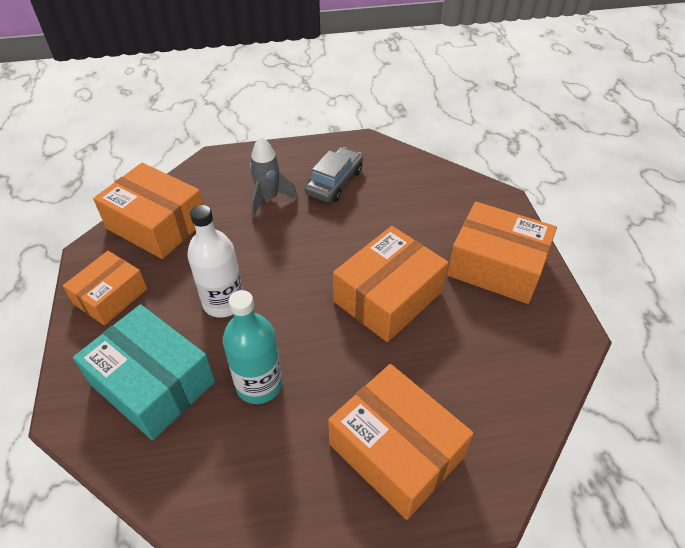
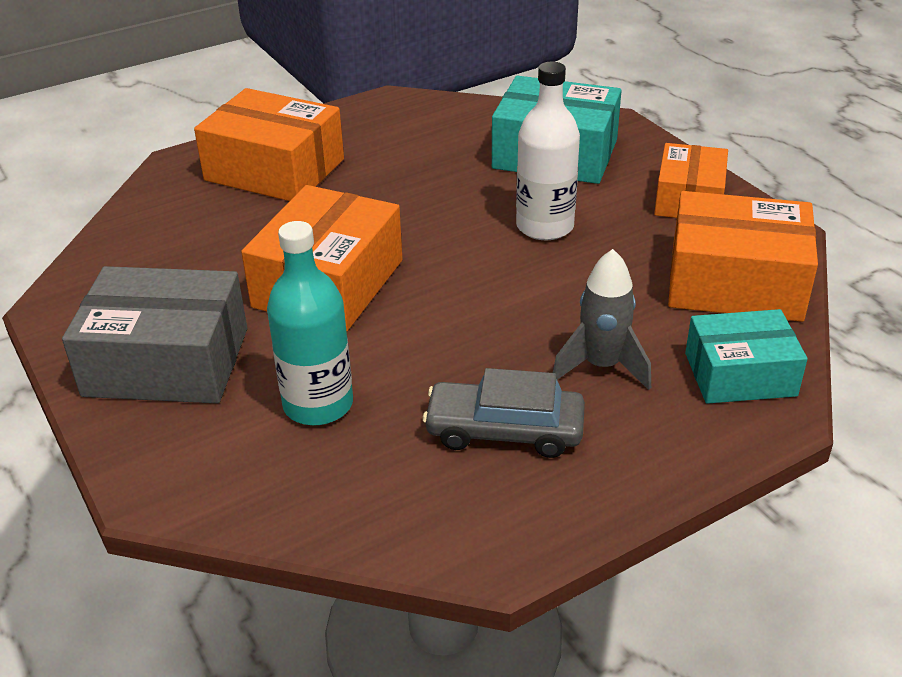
camera: 160 degrees right, 10 degrees down
turquoise bottle [223,290,283,404] -> turquoise bottle moved to [267,221,353,425]
grey car [305,147,363,202] -> grey car turned 90 degrees clockwise [423,368,585,458]
orange box [447,202,557,304] -> grey box [62,266,247,404]
none -> turquoise box [685,309,807,404]

